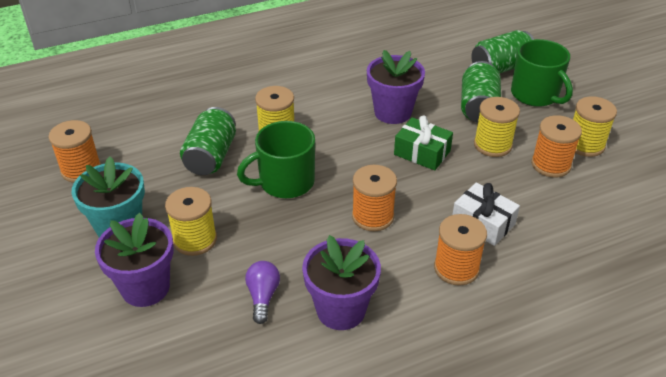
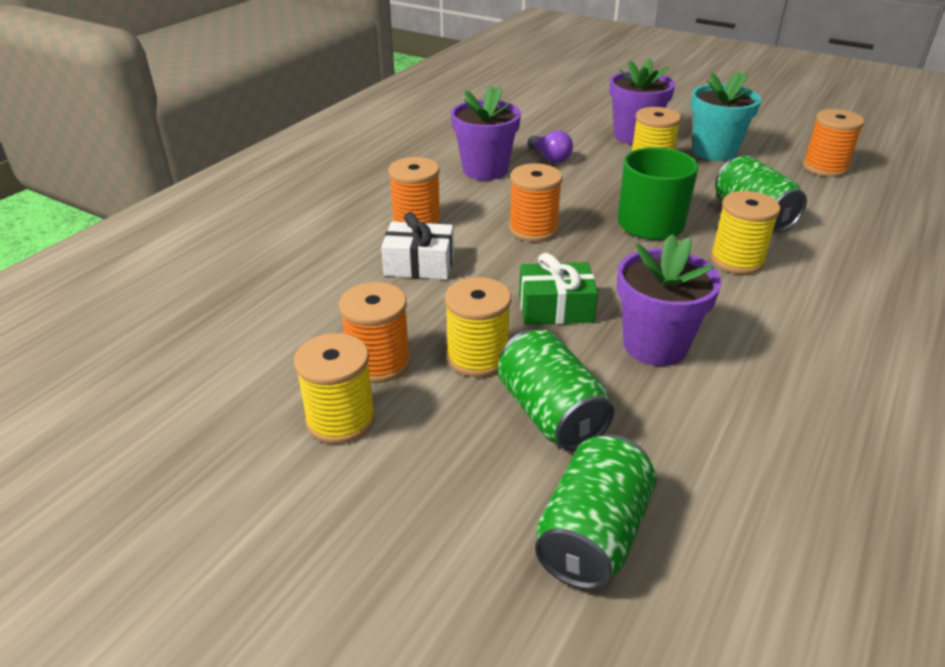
camera: 145 degrees right, 5 degrees down
green mug [511,39,573,107] -> none

